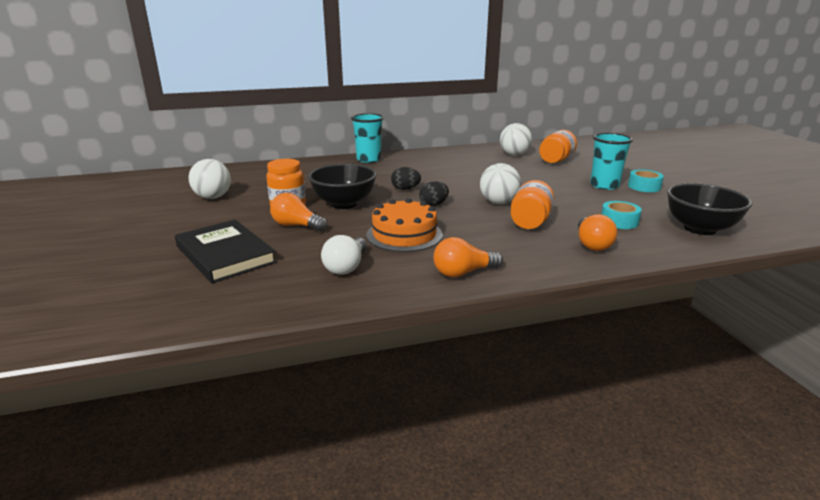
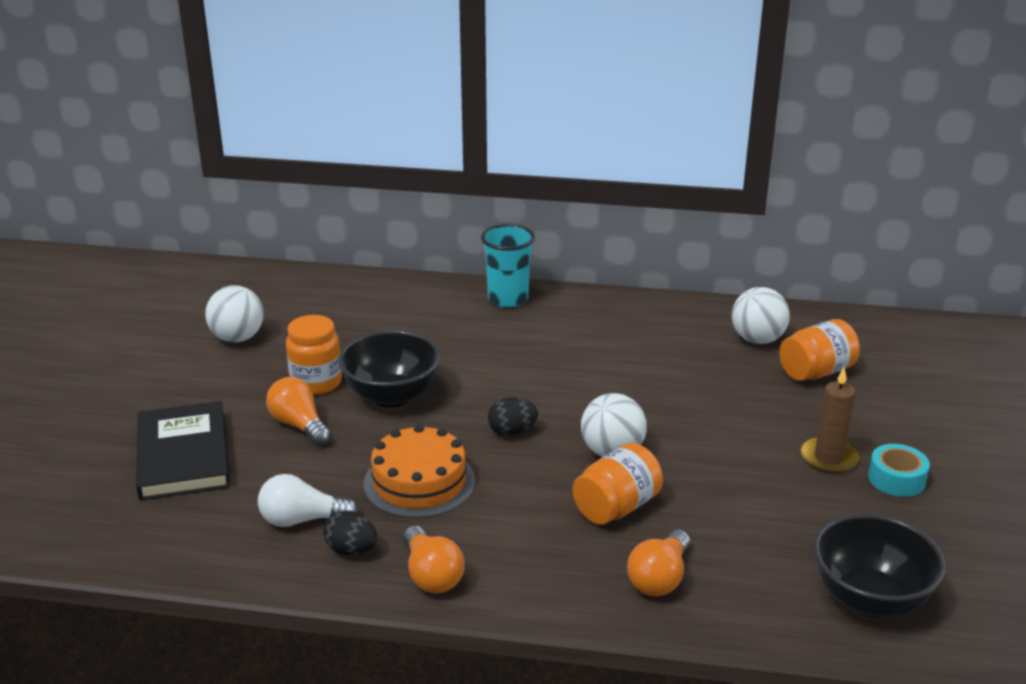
camera: 25 degrees right, 5 degrees up
white light bulb [321,235,367,275] -> white light bulb turned 45 degrees clockwise [258,474,358,527]
black egg [391,167,421,190] -> black egg moved to [323,511,377,555]
orange light bulb [433,237,503,278] -> orange light bulb turned 120 degrees counterclockwise [403,526,465,593]
turquoise cup [590,133,633,190] -> brown candle [800,367,859,473]
turquoise tape [601,201,642,229] -> none

